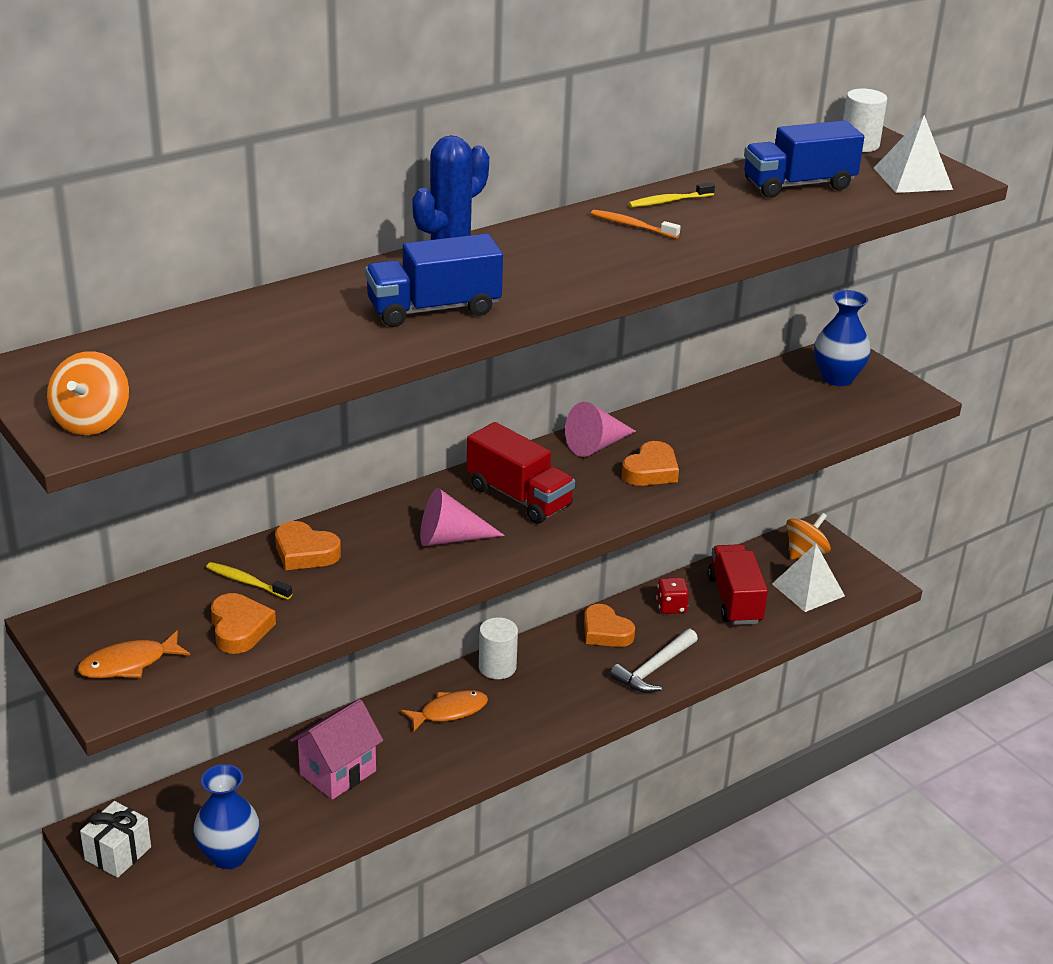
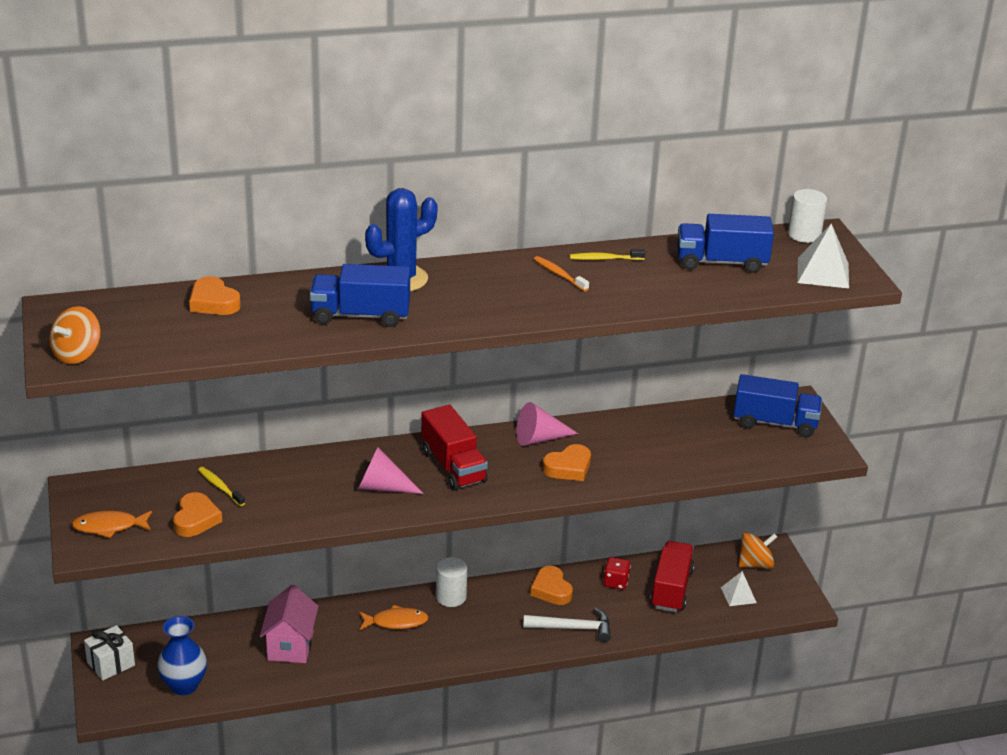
camera: 20 degrees right, 0 degrees up
orange heart [275,521,341,570] -> orange heart moved to [189,276,240,315]
pink house [290,699,383,800] -> pink house turned 60 degrees counterclockwise [260,585,319,663]
white hammer [610,629,698,693] -> white hammer turned 150 degrees counterclockwise [523,608,611,642]
white pyramid [772,544,845,612] -> white pyramid [721,571,757,606], size x0.64
blue vase [814,290,871,386] -> blue truck [734,374,822,437]

